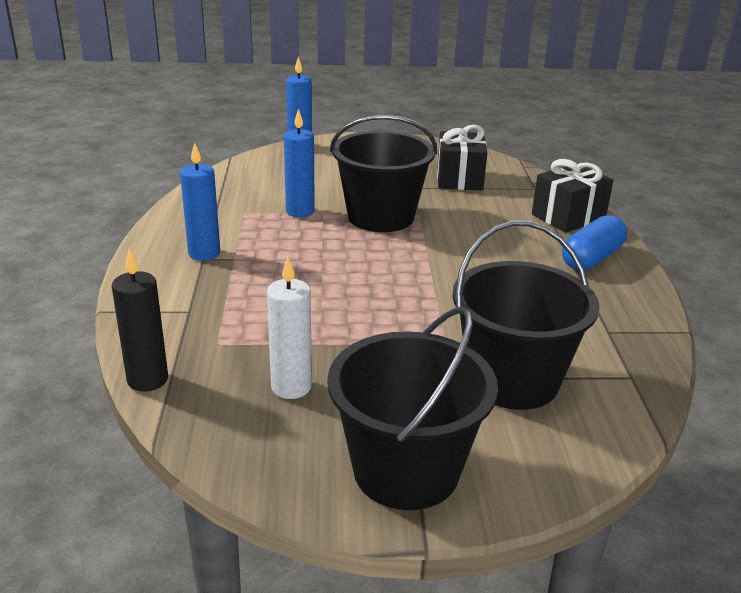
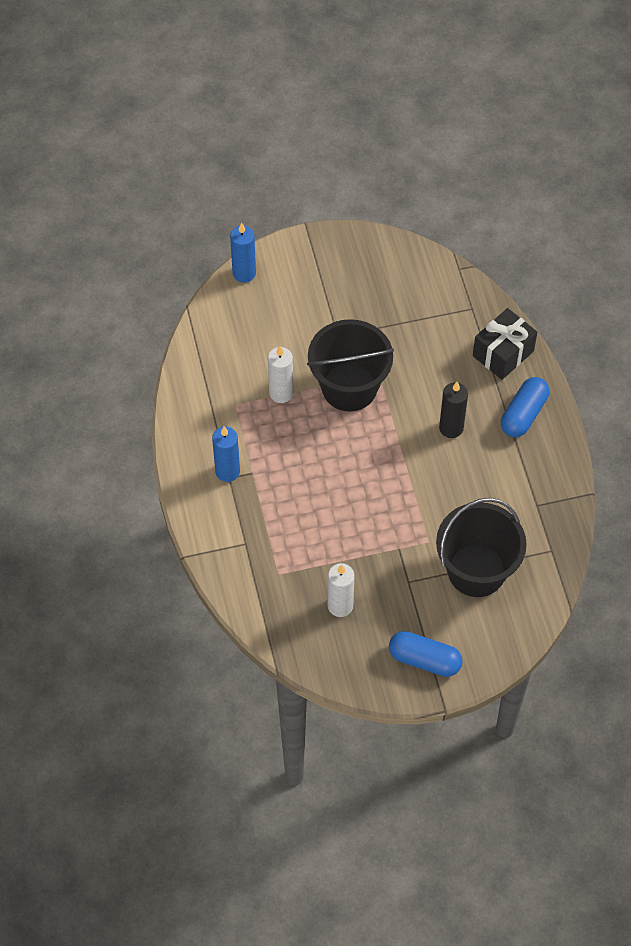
camera: 10 degrees left, 30 degrees up
black candle [112,249,168,392] -> black candle moved to [439,382,468,438]
blue candle [284,109,315,217] -> white candle [268,346,293,403]
black bucket [327,307,498,510] -> blue capsule [389,631,463,677]
black gift [437,125,487,191] -> none

